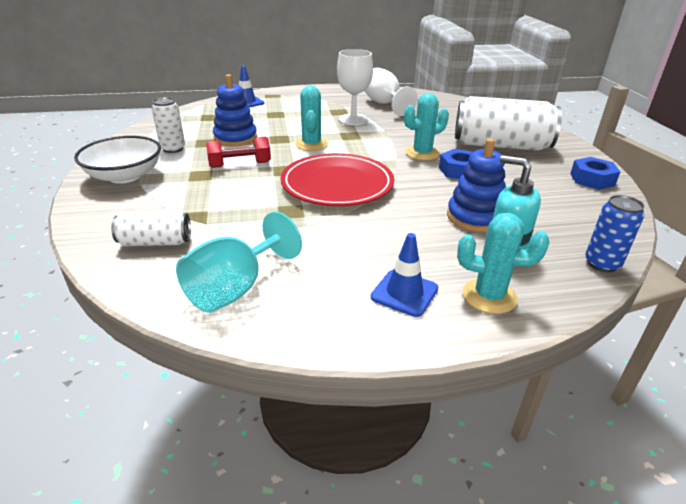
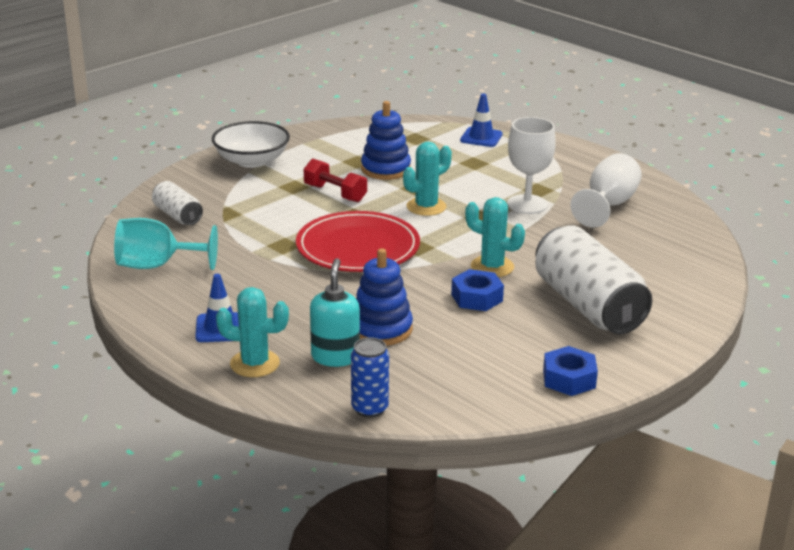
camera: 55 degrees right, 5 degrees down
white can [152,97,185,153] -> none
turquoise cactus [457,213,550,314] -> turquoise cactus turned 60 degrees counterclockwise [216,287,289,377]

